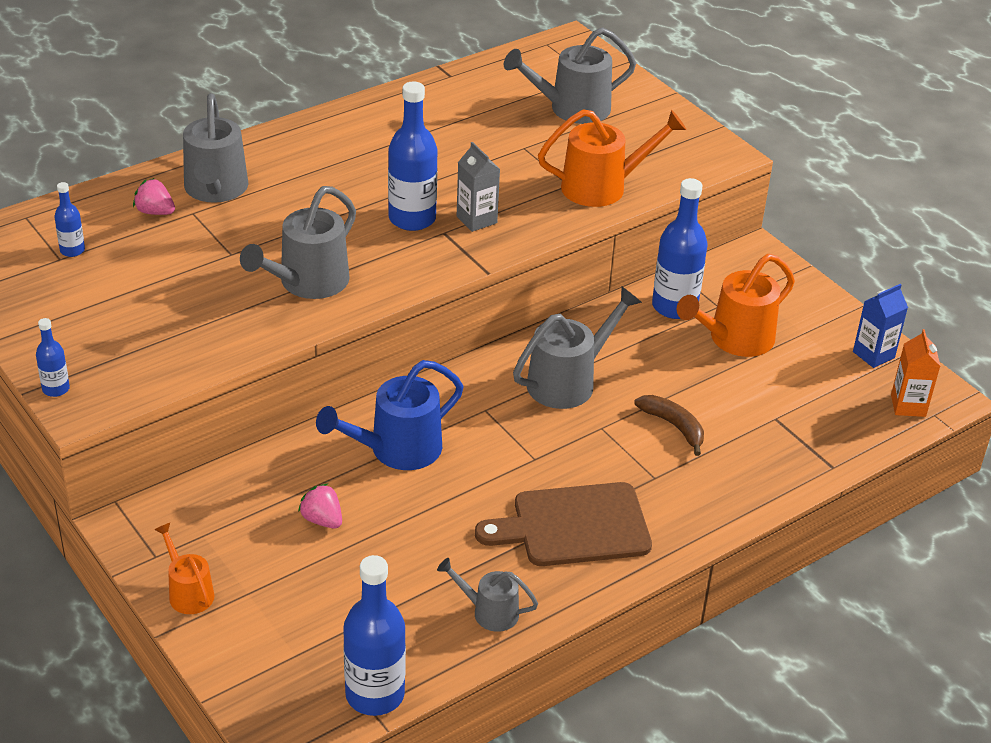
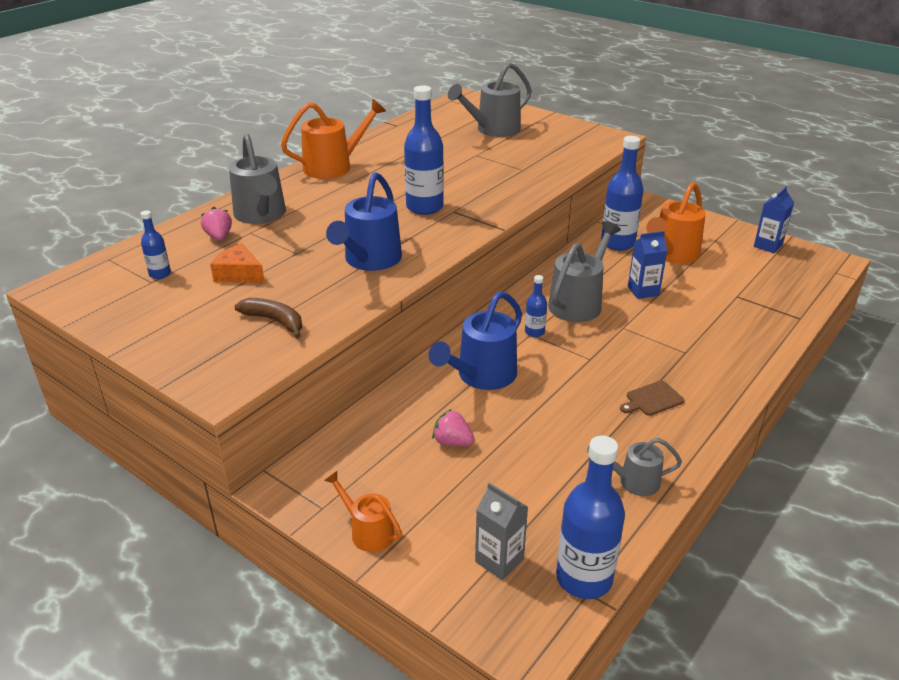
camera: 15 degrees left, 5 degrees down
blue bottle [36,318,70,397] -> blue bottle moved to [525,275,547,337]
pink strawberry [133,178,175,215] -> pink strawberry turned 60 degrees clockwise [201,207,232,241]
grey watering can [240,186,356,299] -> blue watering can [326,172,402,271]
grey carton [457,142,500,232] -> grey carton moved to [475,482,528,580]
brown cutting board [475,482,652,566] -> brown cutting board [620,381,684,416], size x0.46
orange watering can [538,109,686,207] -> orange watering can moved to [281,98,386,179]
brown banana [634,395,704,456] -> brown banana moved to [234,298,302,339]
orange carton [891,329,940,417] -> none
none -> orange cheese [210,243,265,283]
none -> blue carton [628,231,667,299]

